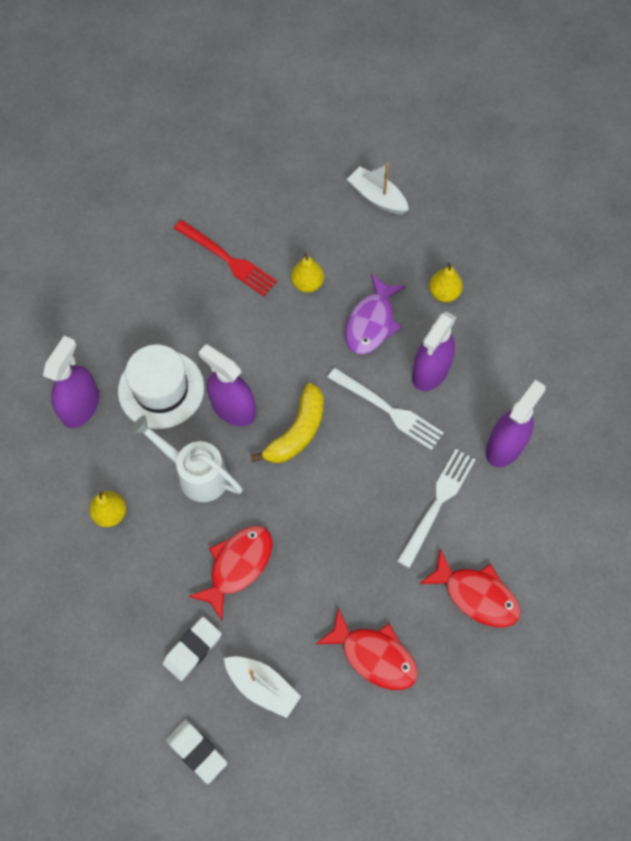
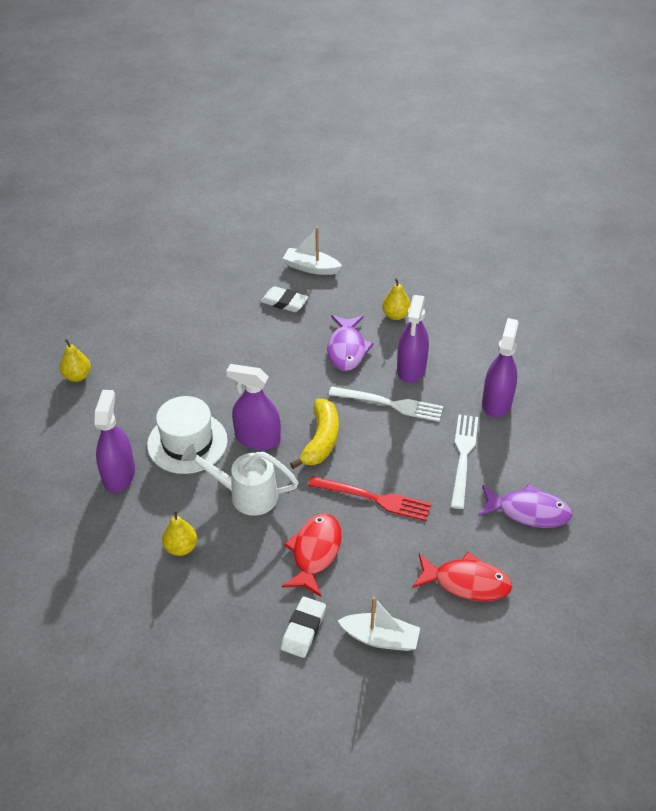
camera: 20 degrees left, 20 degrees down
white eraser [166,719,227,784] -> white eraser moved to [261,286,308,312]
red fork [174,220,277,296] -> red fork moved to [308,476,432,521]
yellow pear [291,252,324,293] -> yellow pear moved to [60,339,91,382]
red fish [419,549,521,627] -> purple fish [478,484,572,528]

